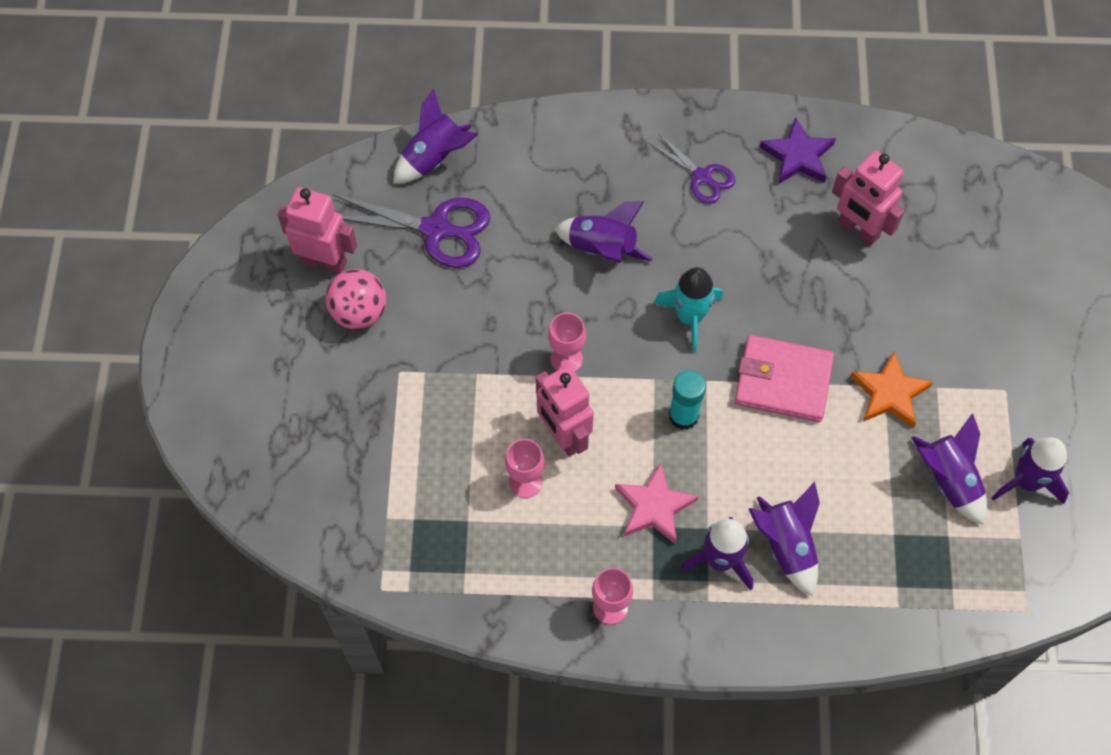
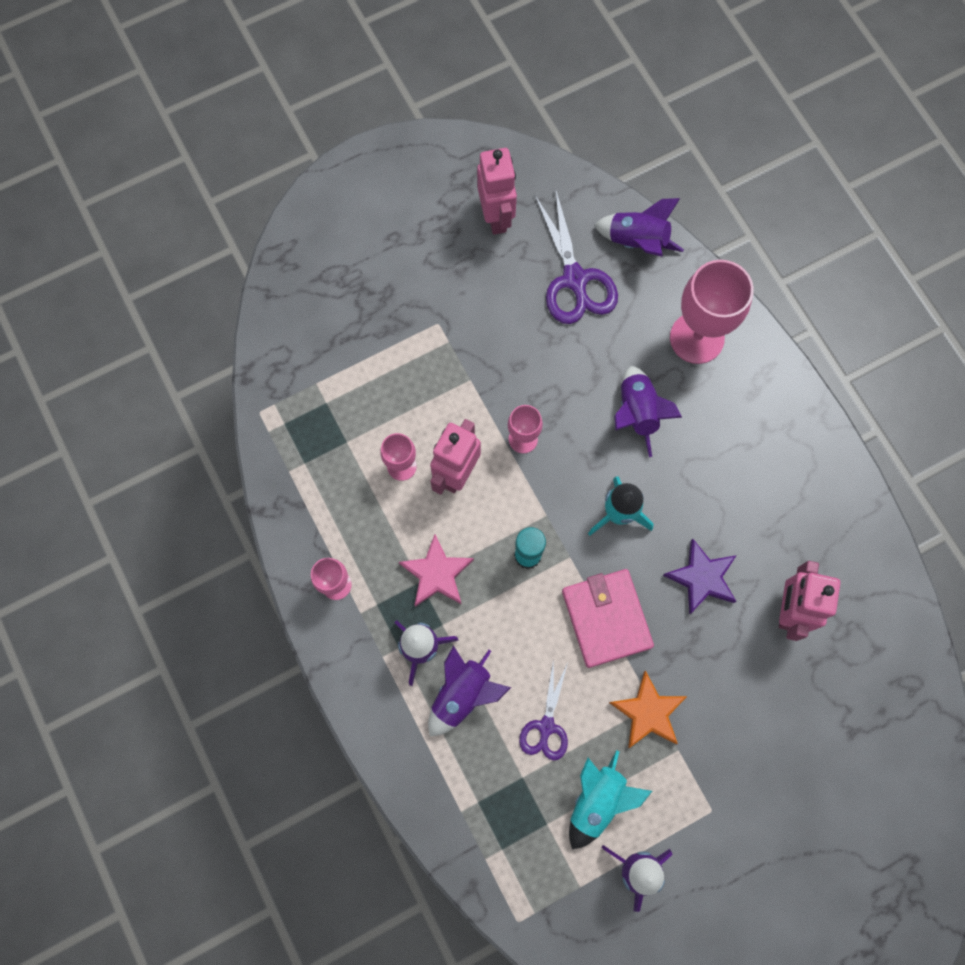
camera: 60 degrees right, 10 degrees up
pink ball [326,269,386,329] -> none
purple scissors [648,133,735,204] -> purple scissors moved to [519,658,568,761]
purple star [760,117,836,184] -> purple star moved to [663,539,737,615]
purple rocket [911,413,987,525] -> turquoise rocket [569,750,652,849]
none -> pink goblet [670,260,754,364]

